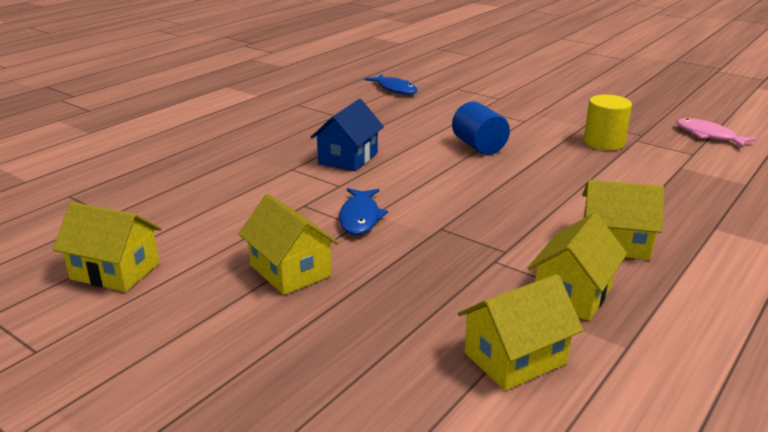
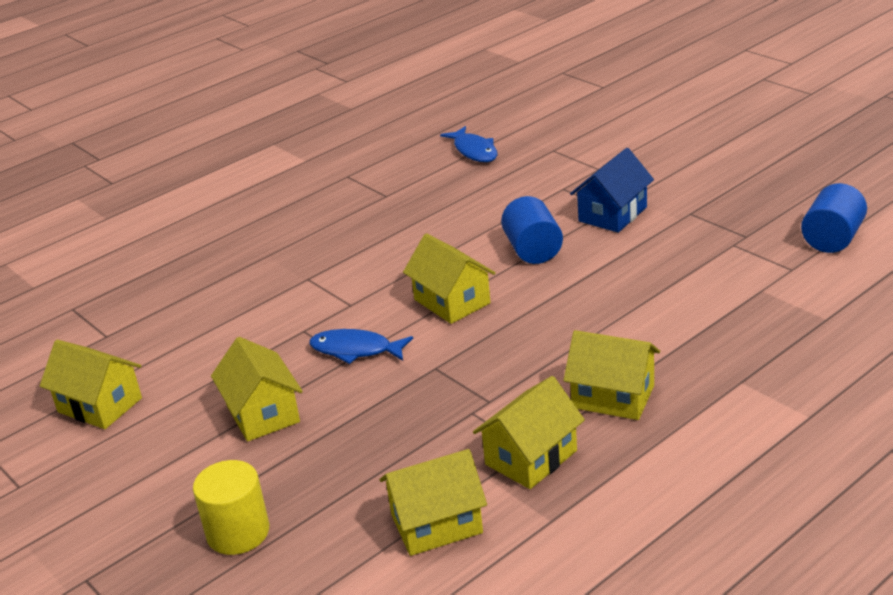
camera: 15 degrees right, 5 degrees up
blue house [310,99,384,171] -> blue house moved to [570,148,654,233]
blue fish [339,188,388,235] -> blue fish turned 90 degrees clockwise [309,329,413,364]
yellow cylinder [584,95,632,150] -> yellow cylinder moved to [193,460,269,555]
pink fish [676,118,756,148] -> blue cylinder [801,183,867,253]
none -> yellow house [403,233,496,324]

